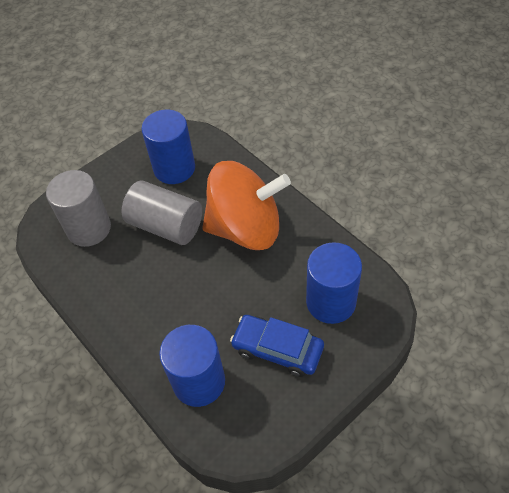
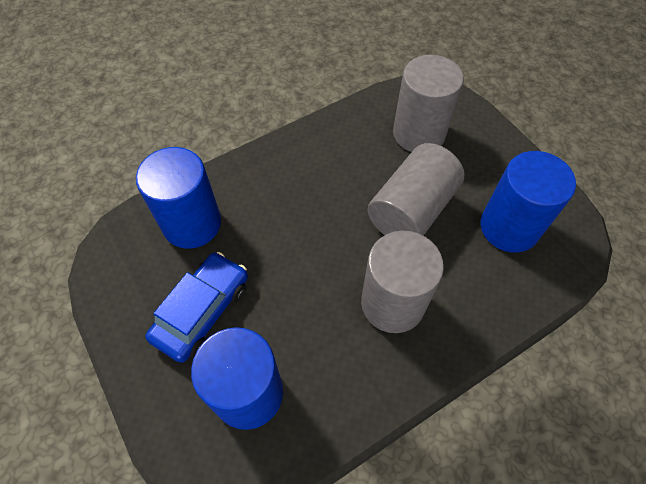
camera: 95 degrees right, 5 degrees up
orange spinning top [202,161,291,250] -> grey cylinder [361,231,444,333]

